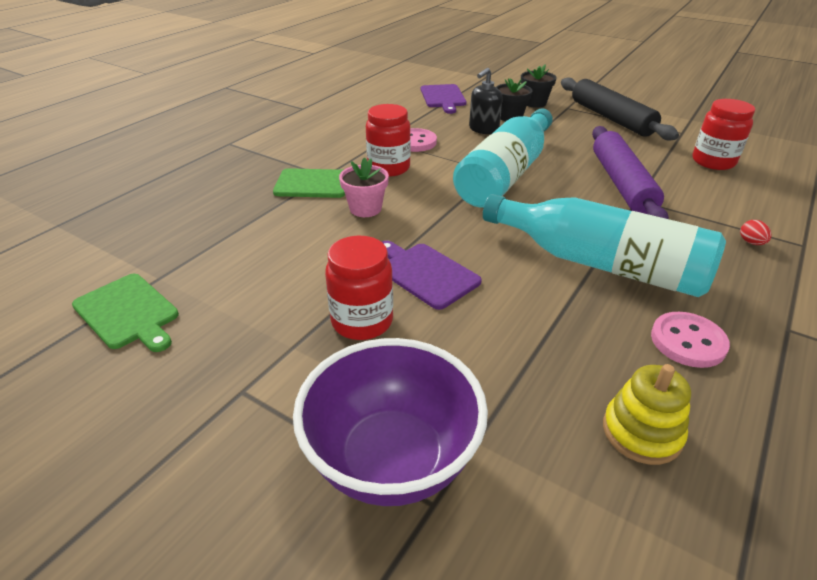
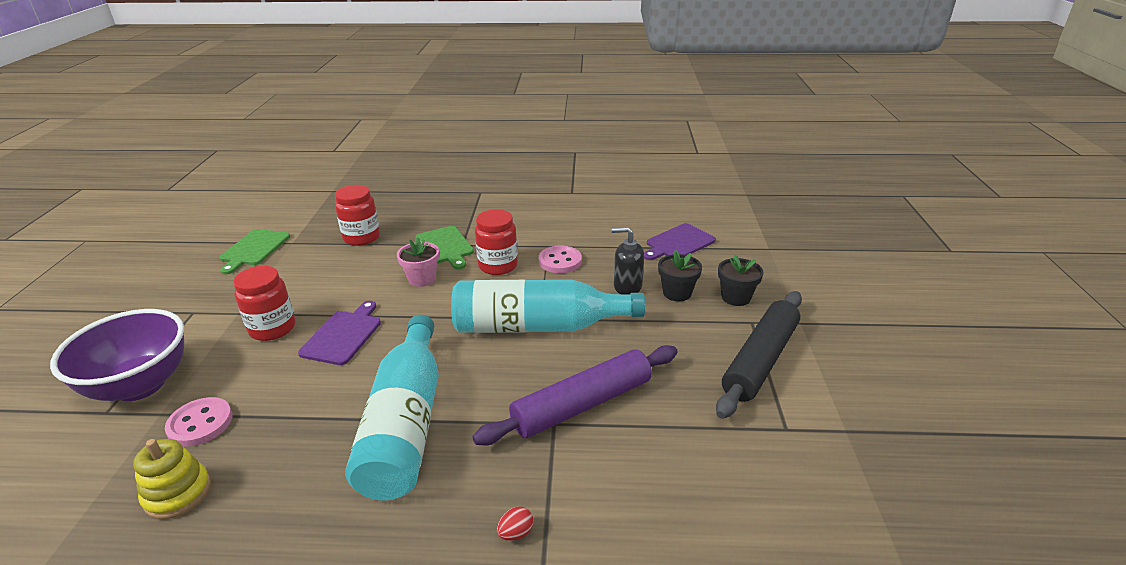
camera: 60 degrees right, 5 degrees down
pink button [651,312,730,368] -> pink button moved to [165,397,232,447]
red jar [692,99,755,170] -> red jar moved to [335,185,380,246]

